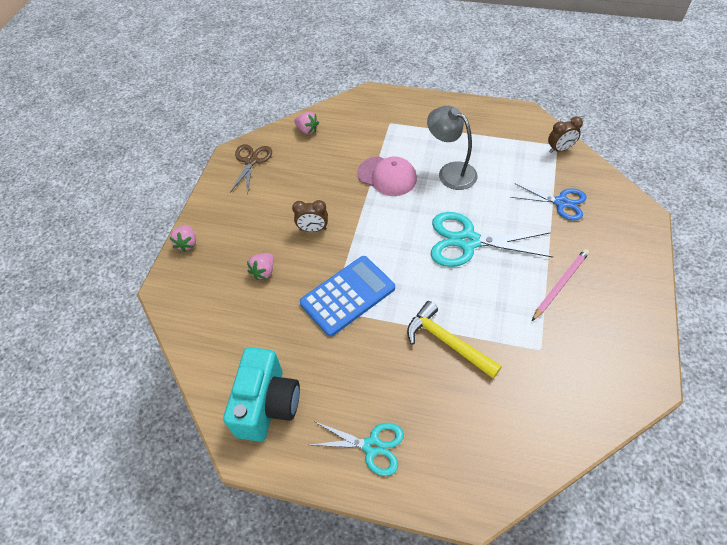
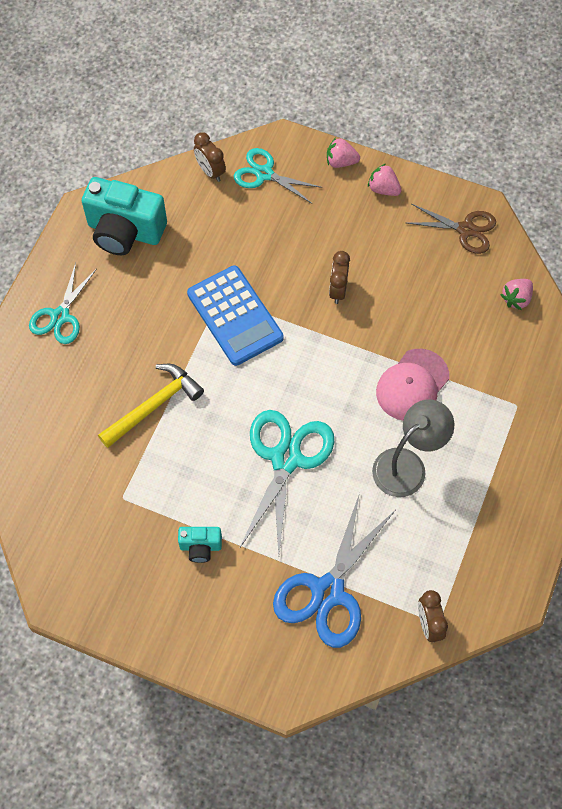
camera: 95 degrees right, 10 degrees up
pink strawberry [247,253,274,280] -> pink strawberry moved to [368,164,401,196]
blue scissors [510,183,587,221] -> blue scissors [273,493,395,648], size x1.58
pink pencil [532,249,589,321] -> turquoise camera [178,527,222,563]
none -> brown clock [194,132,226,182]
none -> turquoise scissors [234,148,322,204]

